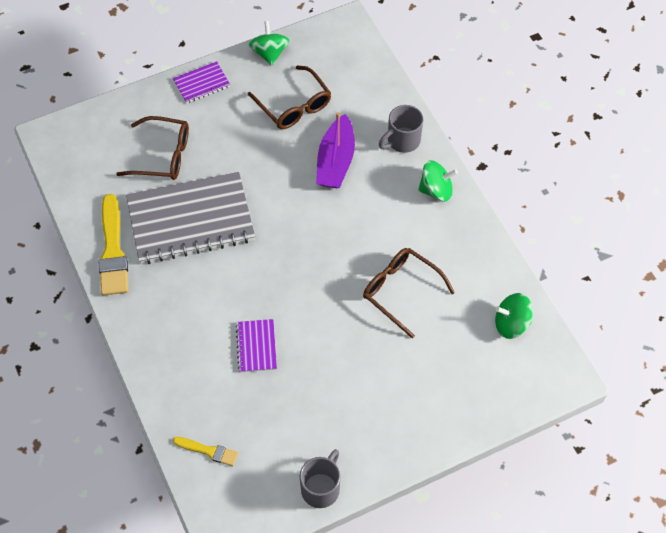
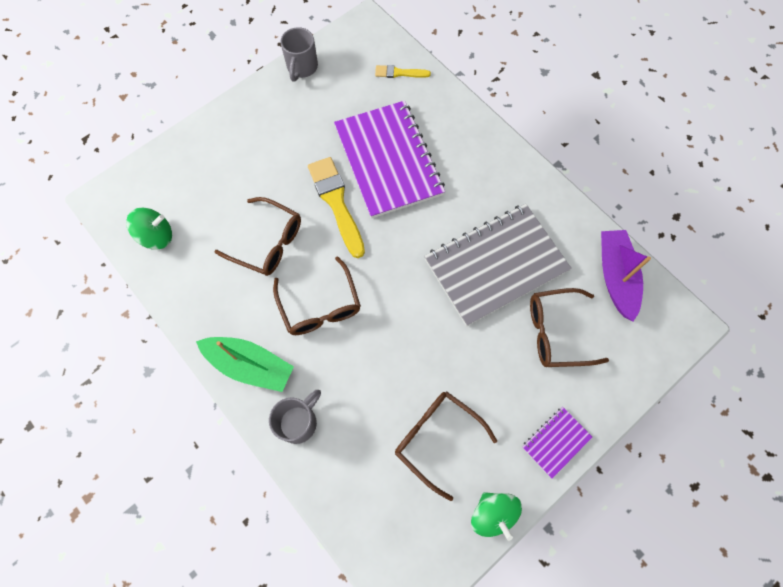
camera: 165 degrees right, 10 degrees up
yellow brush [98,194,128,296] -> yellow brush moved to [308,157,365,258]
purple notebook [236,319,277,372] -> purple notebook [334,101,445,218], size x2.25
purple boat [316,112,355,188] -> purple boat moved to [601,230,651,322]
green spinning top [418,160,458,202] -> green boat [196,337,294,392]
none -> brown glasses [273,256,361,335]

